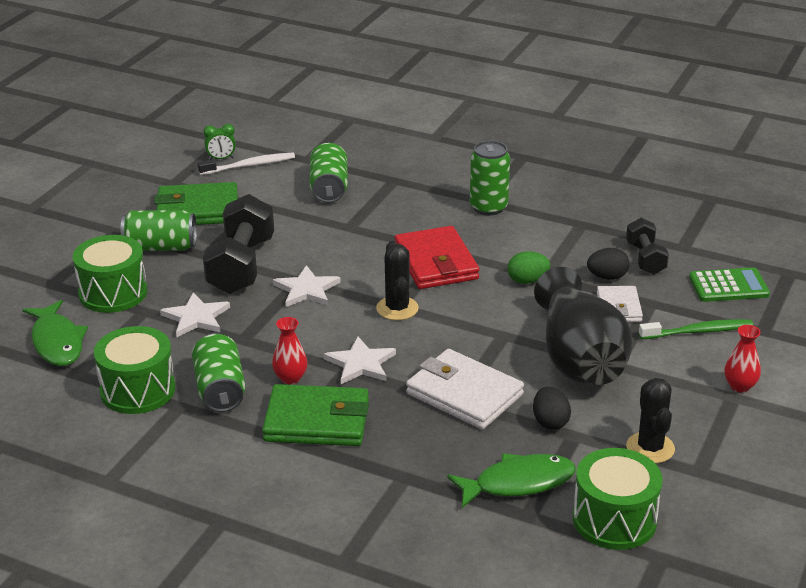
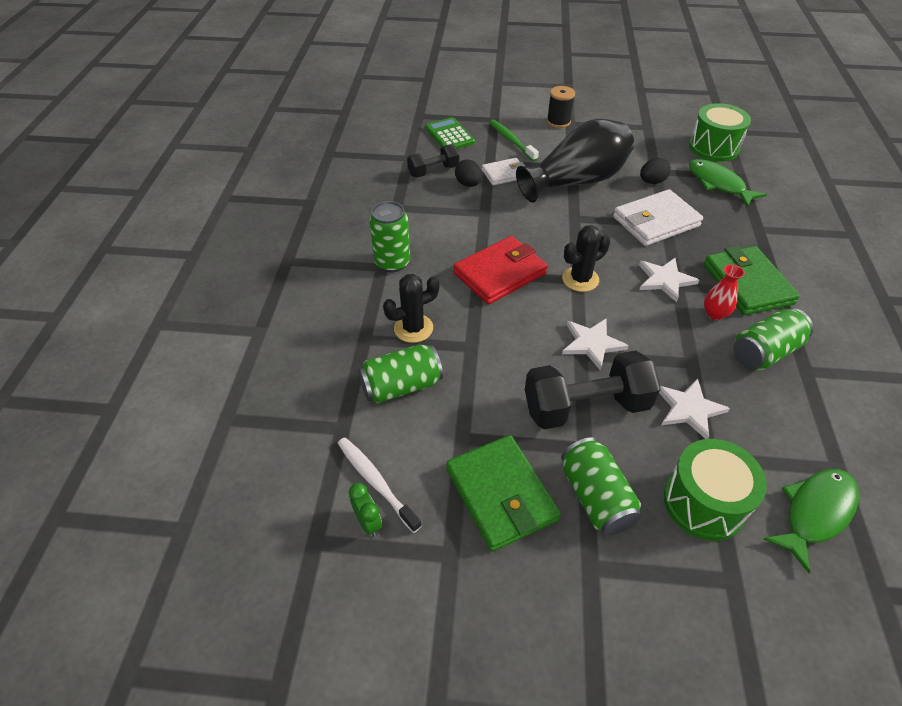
camera: 110 degrees left, 15 degrees up
green drum [94,326,175,414] -> none
white wallet [406,349,524,429] -> white wallet turned 45 degrees clockwise [613,189,703,246]
green egg [507,251,550,284] -> none
black cactus [626,378,675,463] -> black cactus moved to [383,274,440,343]
red vase [725,325,761,393] -> black spool [547,86,575,128]

